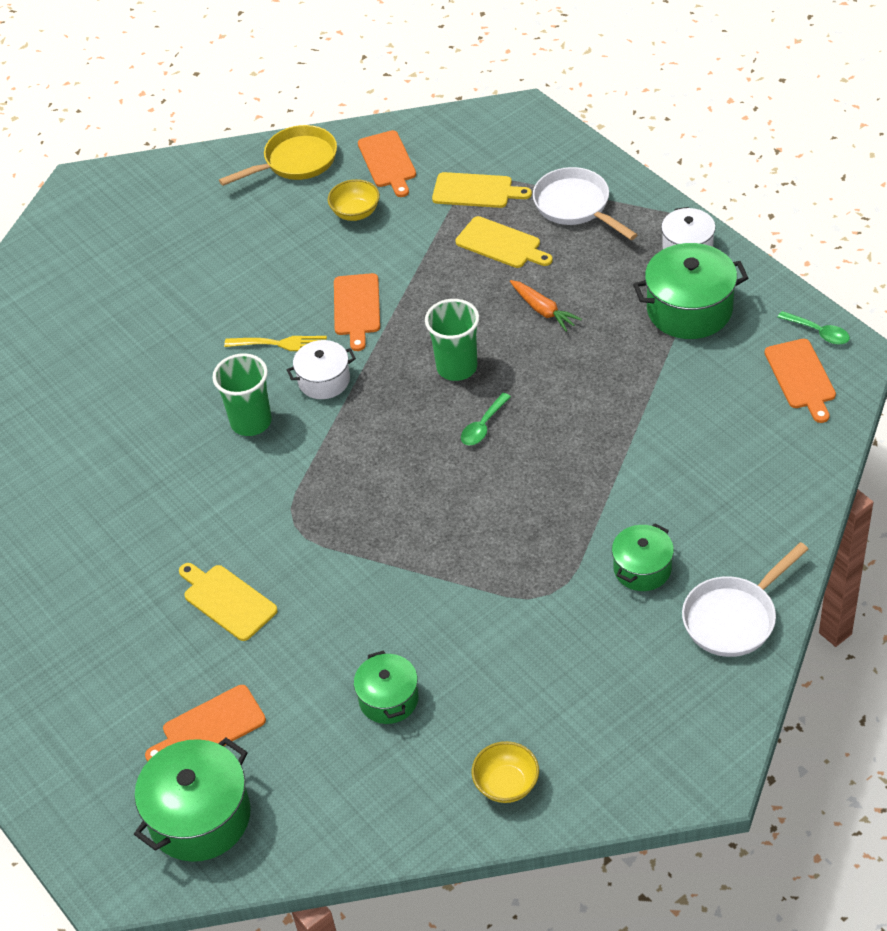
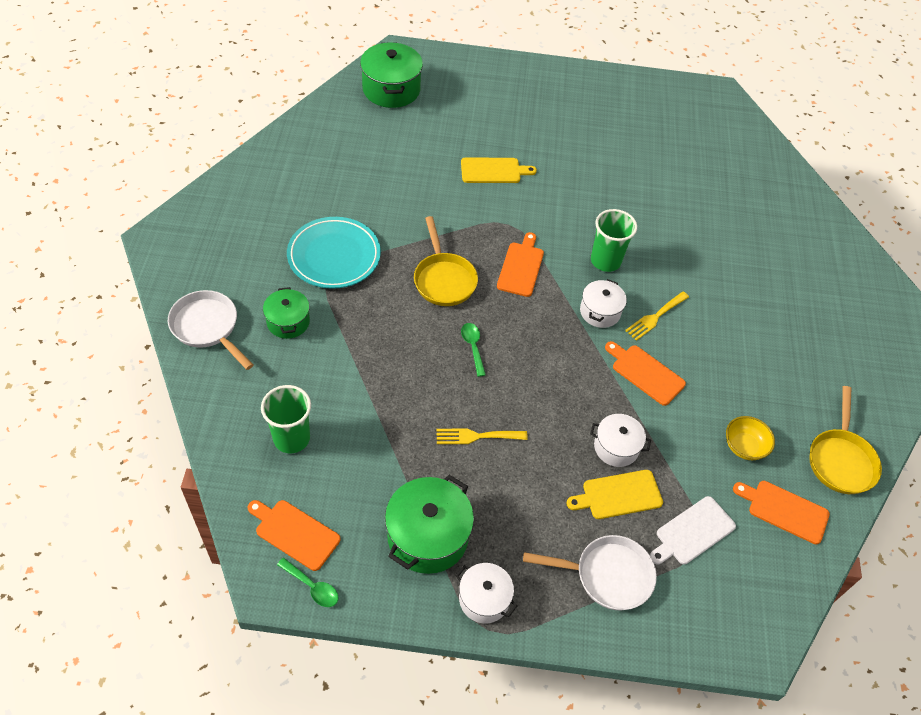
camera: 125 degrees right, 5 degrees up
orange cutting board [145,685,266,761] -> orange cutting board moved to [497,232,544,297]
green pot [354,650,419,724] -> none
green cup [425,299,479,381] -> green cup moved to [261,385,311,453]
yellow cutting board [432,172,532,208] -> white cutting board [650,496,736,565]
yellow bowl [472,741,539,803] -> none
orange carrot [510,280,582,332] -> none
white pan [682,542,808,657] -> white pan turned 45 degrees counterclockwise [168,290,253,370]
green spoon [778,311,850,345] -> green spoon turned 135 degrees counterclockwise [277,558,338,607]
none -> turquoise plate [287,217,381,289]
none -> yellow pan [414,216,478,306]
none -> yellow fork [436,428,528,444]
none -> white pot [590,414,651,467]

